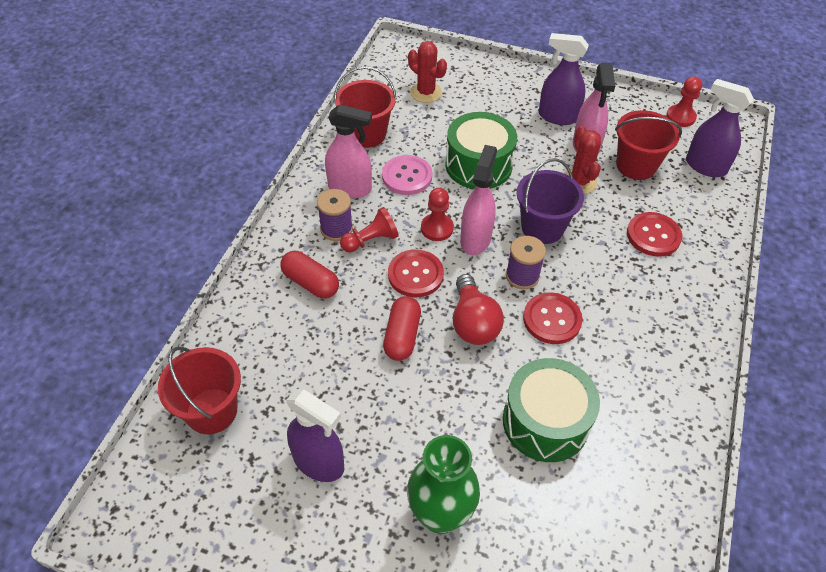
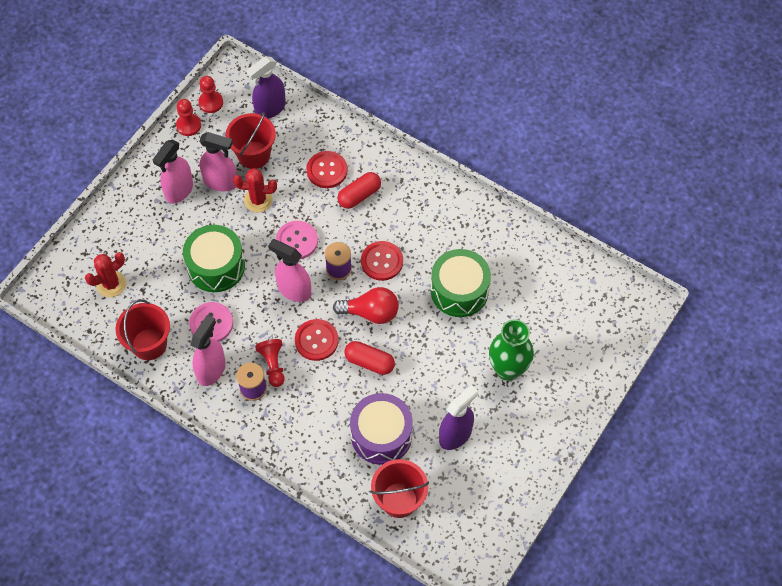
camera: 75 degrees left, 10 degrees up
red capsule [280,251,339,299] -> red capsule moved to [337,172,381,209]
red pawn [421,188,454,241] -> red pawn moved to [176,99,201,136]
purple bucket [516,158,584,244] -> pink button [276,221,318,259]
purple spray bottle [539,33,589,125] -> pink spray bottle [153,140,193,204]
none -> purple drum [350,393,413,465]

